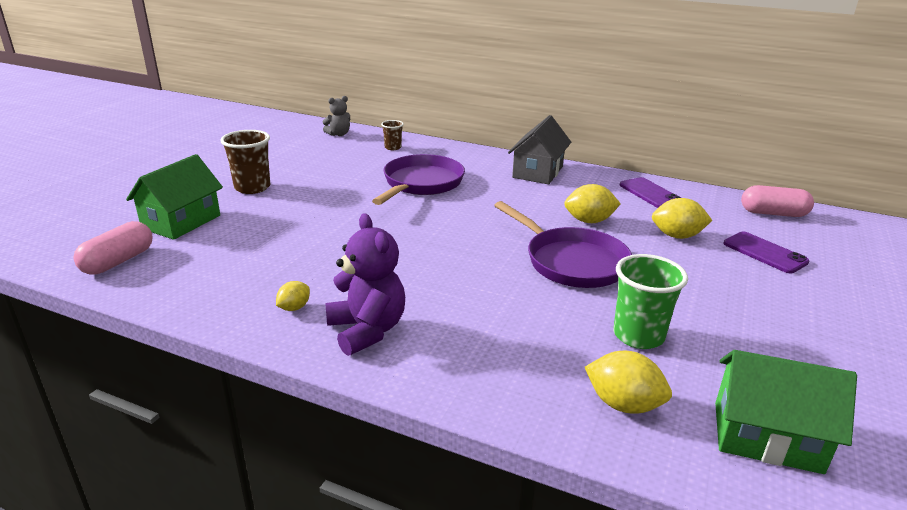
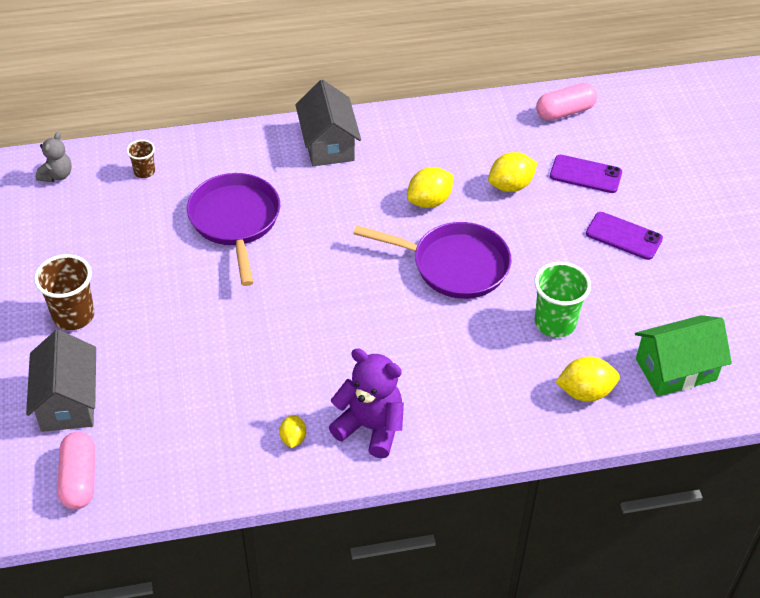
camera: 35 degrees left, 20 degrees up
green house [126,154,223,240] -> grey house [26,330,96,432]
purple phone [620,177,681,208] -> purple phone moved to [586,212,663,260]

